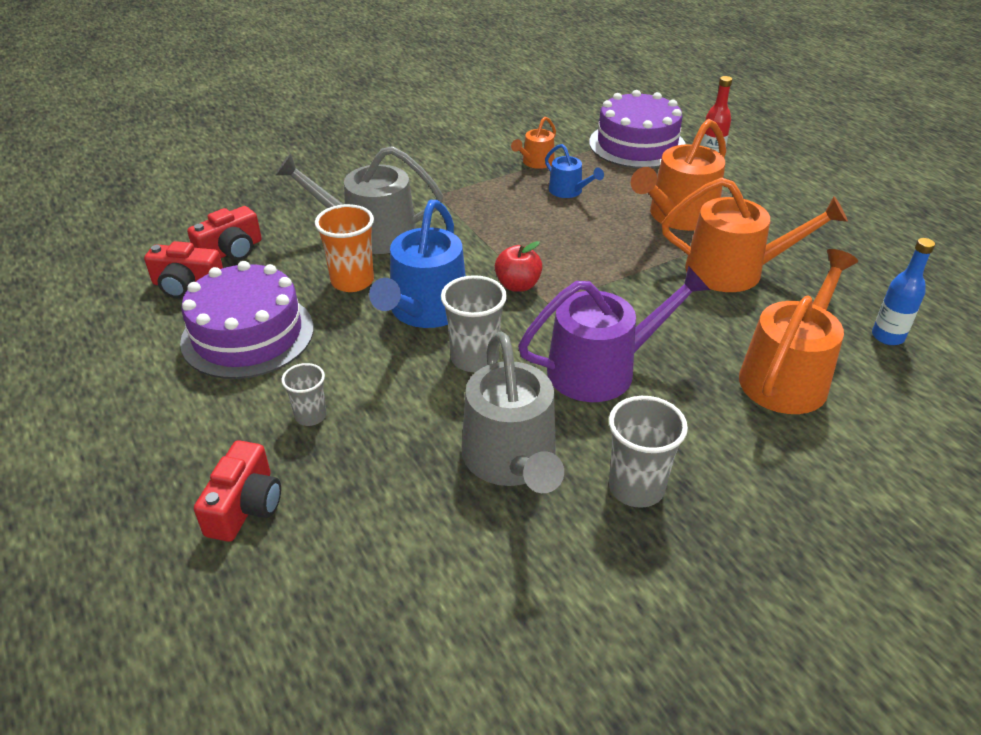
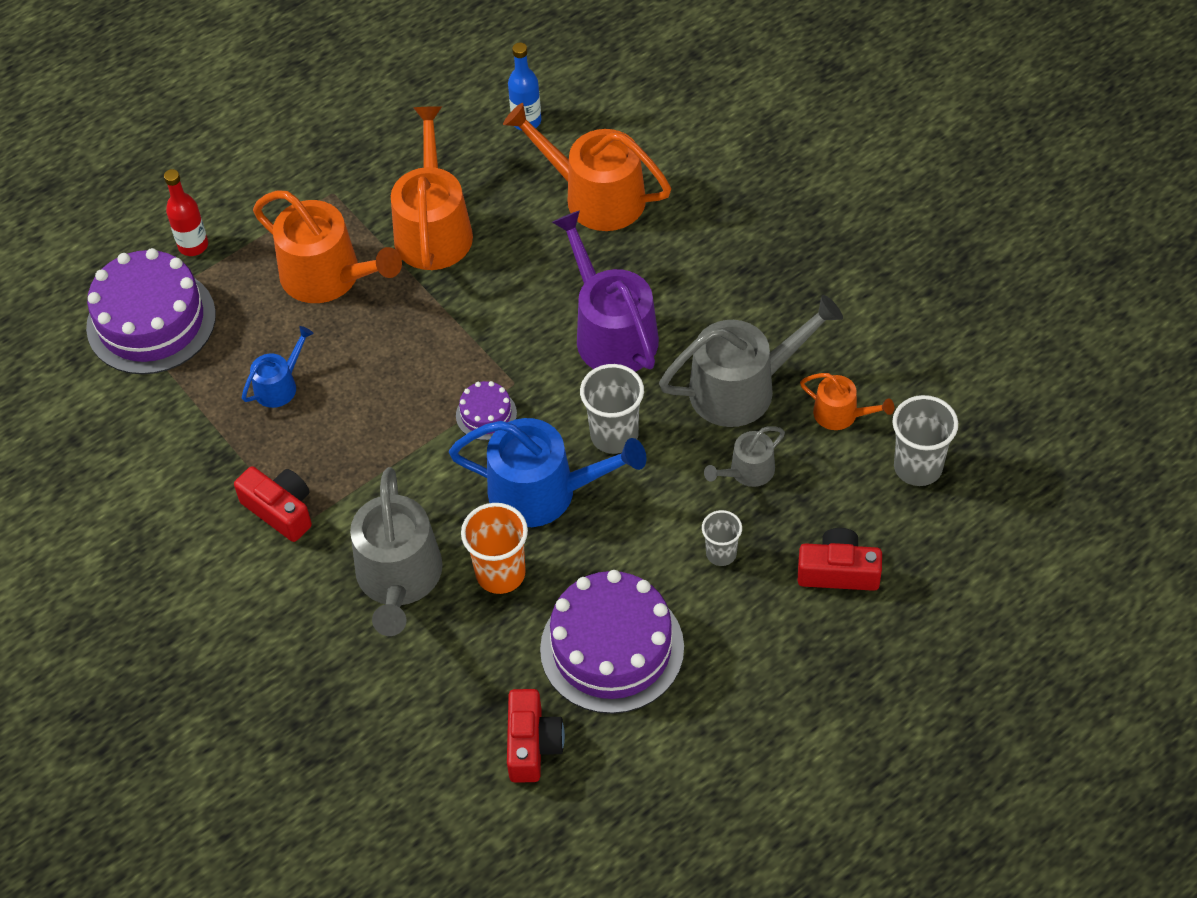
camera: 95 degrees left, 15 degrees up
red camera [187,206,262,261] -> red camera moved to [234,466,312,542]
red apple [495,241,542,292] -> purple cake [456,381,517,440]
orange watering can [511,117,556,169] -> orange watering can moved to [800,373,894,430]
grey cup [609,396,688,508] -> grey cup moved to [892,395,958,486]
none -> grey watering can [704,426,785,487]

